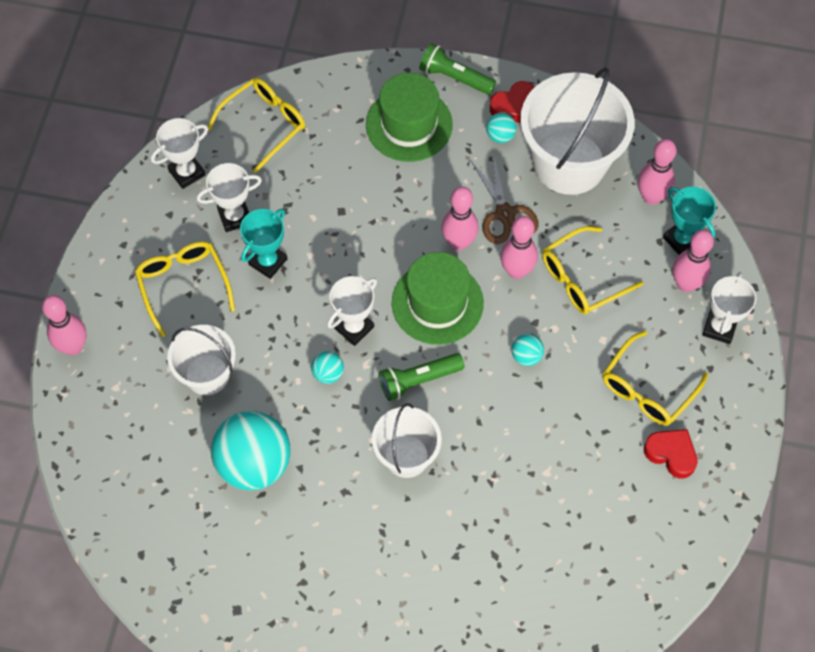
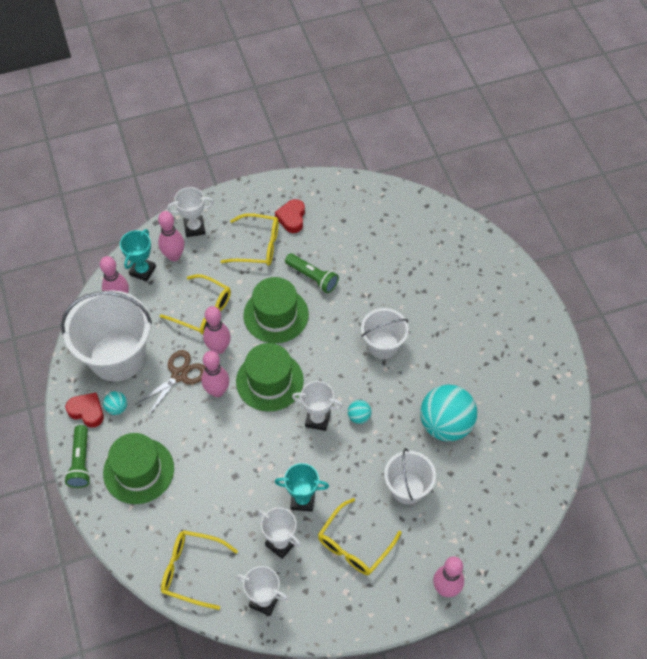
camera: 120 degrees left, 5 degrees down
green flashlight [379,353,464,401] -> green flashlight moved to [285,253,339,293]
turquoise ball [512,334,544,366] -> green hat [243,277,309,343]

